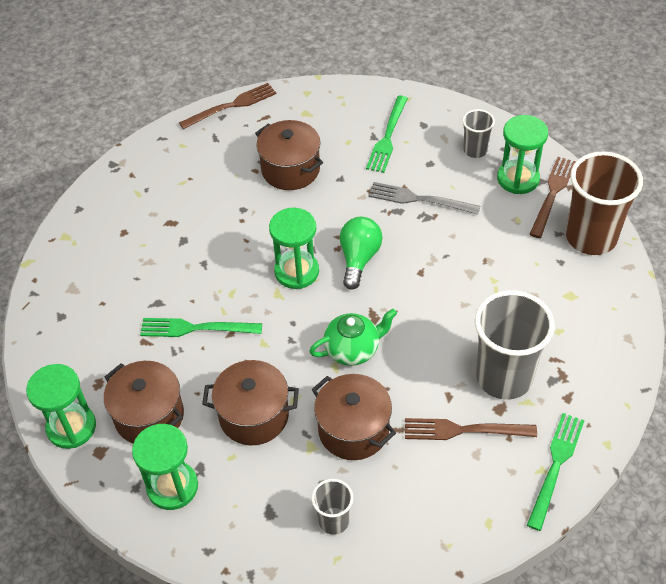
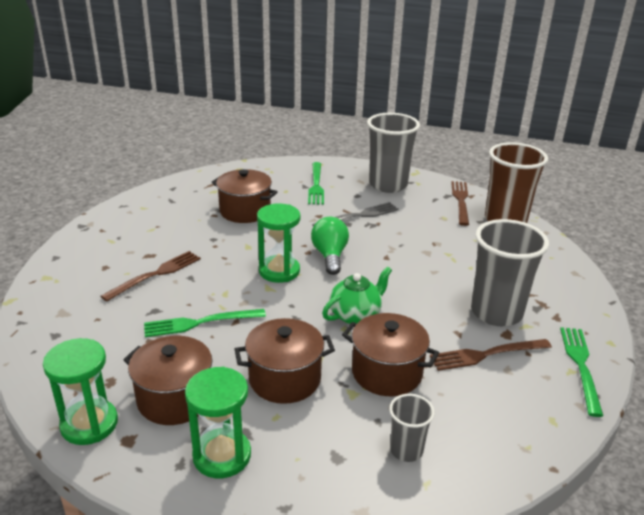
camera: 20 degrees left, 20 degrees down
brown fork [179,83,276,129] -> brown fork moved to [101,251,201,302]
grey fork [368,182,480,215] -> grey fork turned 150 degrees clockwise [312,202,399,226]
grey cup [462,109,495,158] -> grey cup [367,113,420,193], size x1.99
green hourglass [497,115,548,194] -> none

